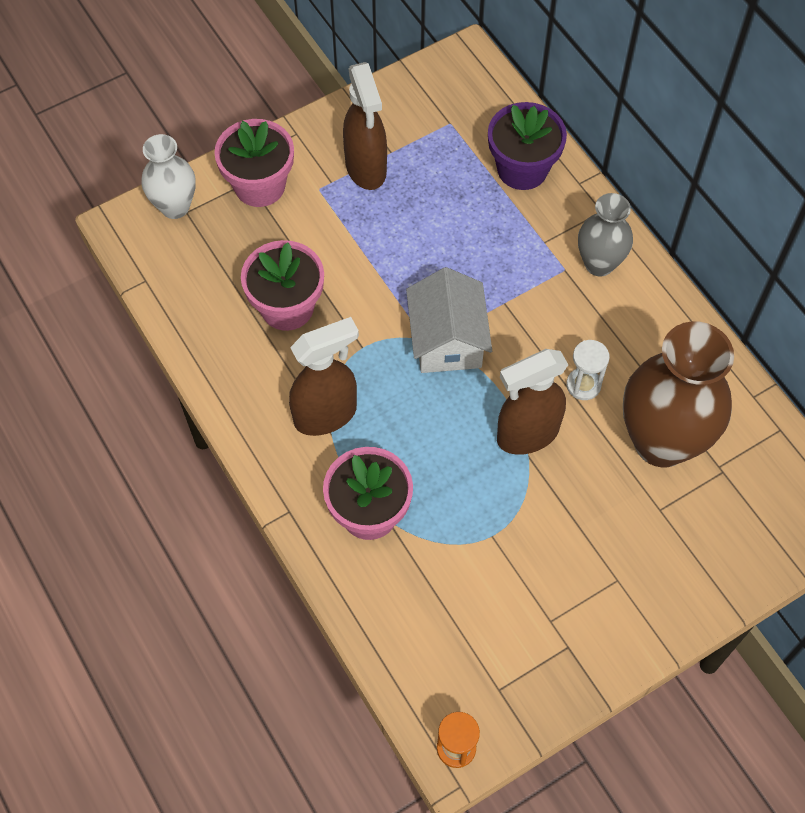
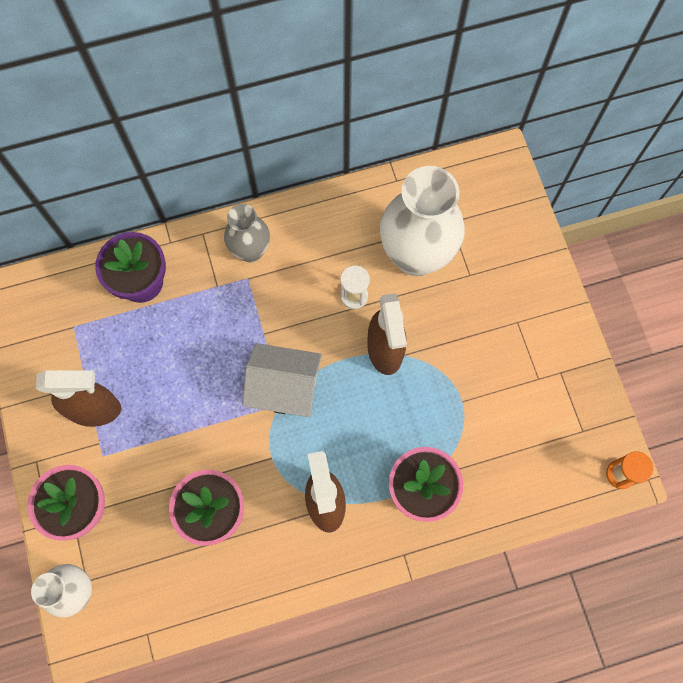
camera: 75 degrees left, 10 degrees up
brown vase [623,321,734,467] -> white vase [380,166,465,276]

